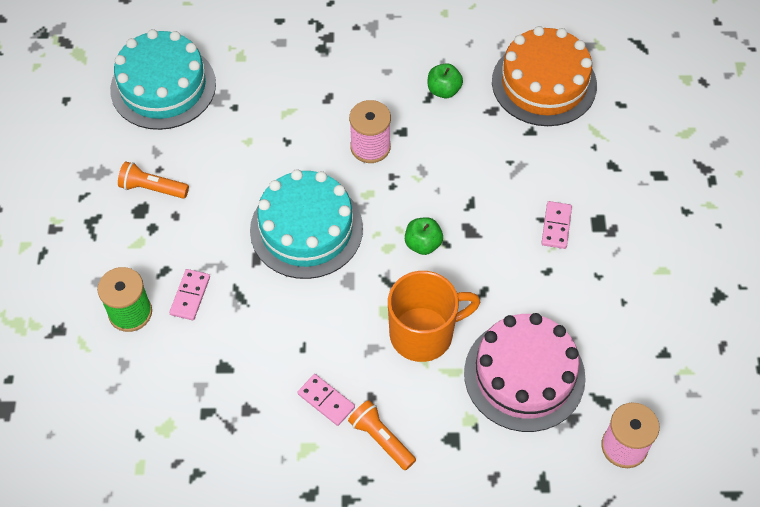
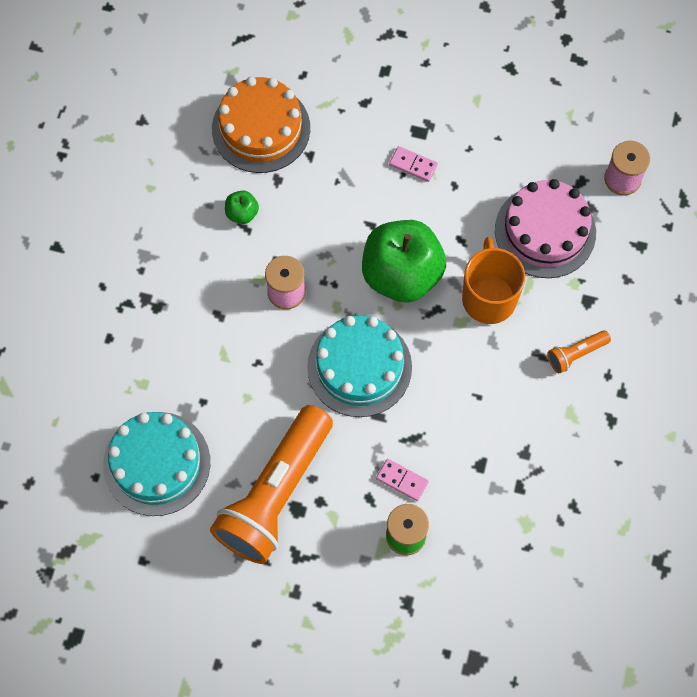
camera: 75 degrees left, 10 degrees up
orange flashlight [118,161,189,199] -> orange flashlight [210,405,333,564], size x2.44
pink domino [297,374,355,426] -> none
green apple [405,217,443,255] -> green apple [362,220,446,303], size x2.40

